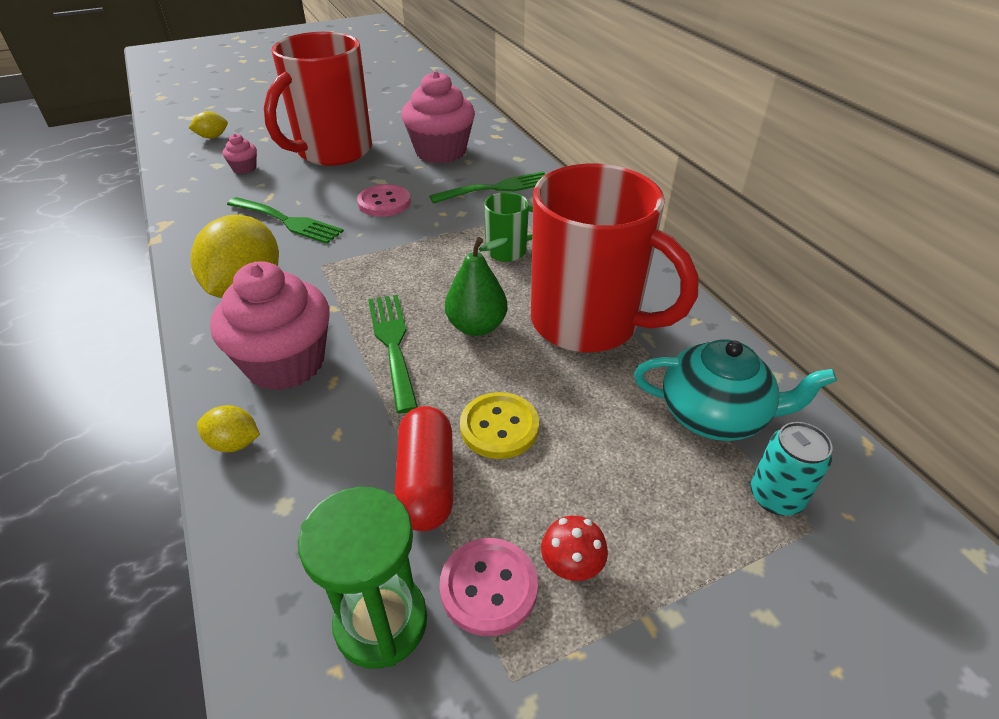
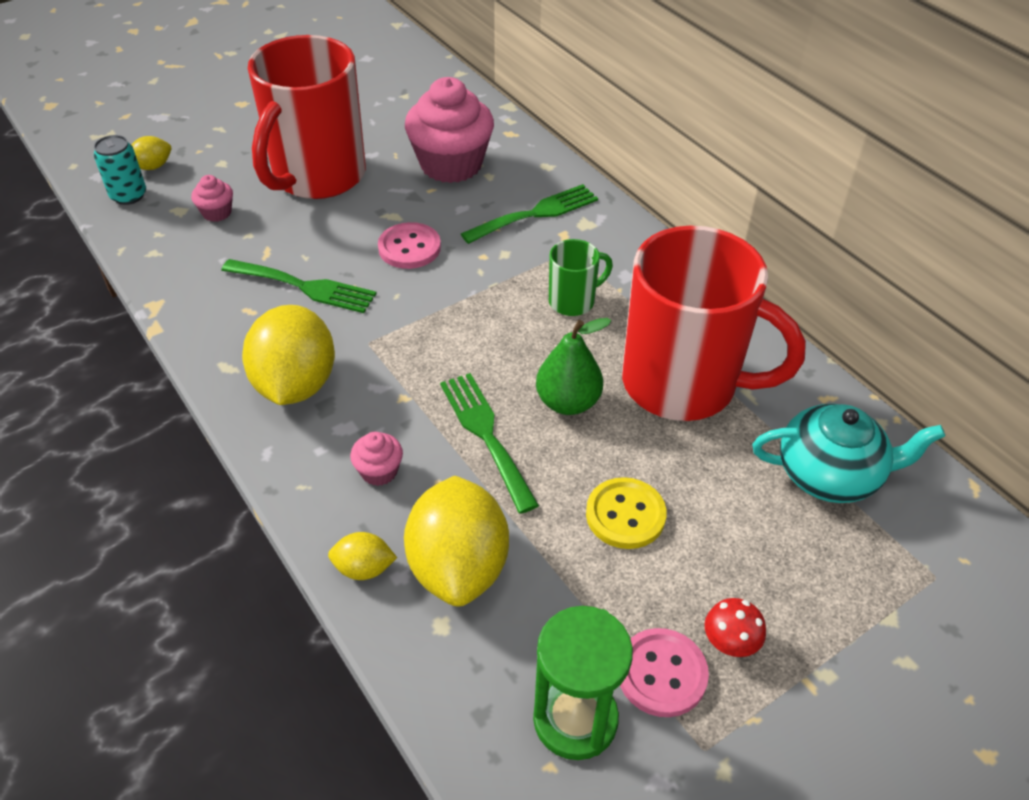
camera: 10 degrees left, 5 degrees up
pink cupcake [210,261,330,390] -> pink cupcake [350,432,403,486], size x0.44
red capsule [395,406,453,531] -> none
turquoise can [750,422,832,516] -> turquoise can moved to [94,135,146,205]
none -> yellow lemon [404,476,509,607]

